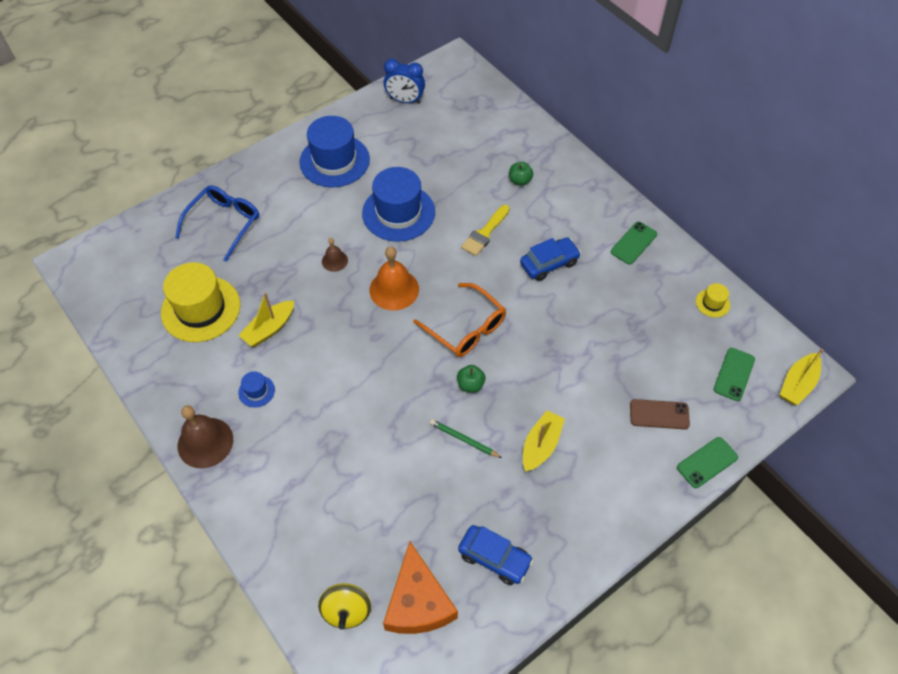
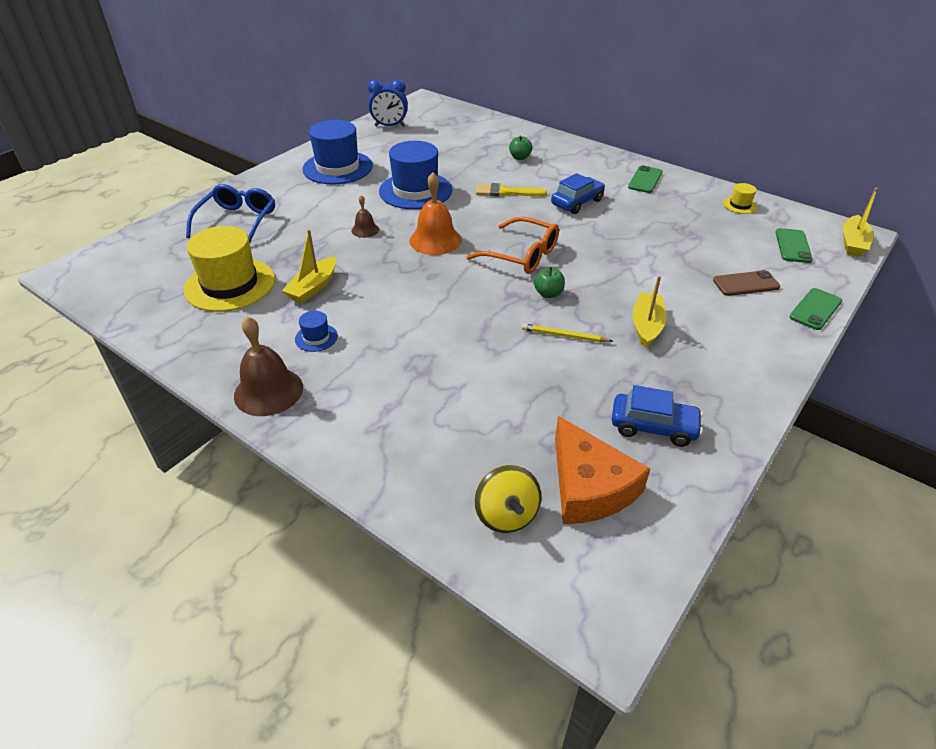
camera: 15 degrees left, 15 degrees down
green pencil [430,419,502,458] -> yellow pencil [522,324,613,342]
yellow brush [461,205,510,256] -> yellow brush turned 75 degrees clockwise [476,183,547,197]

